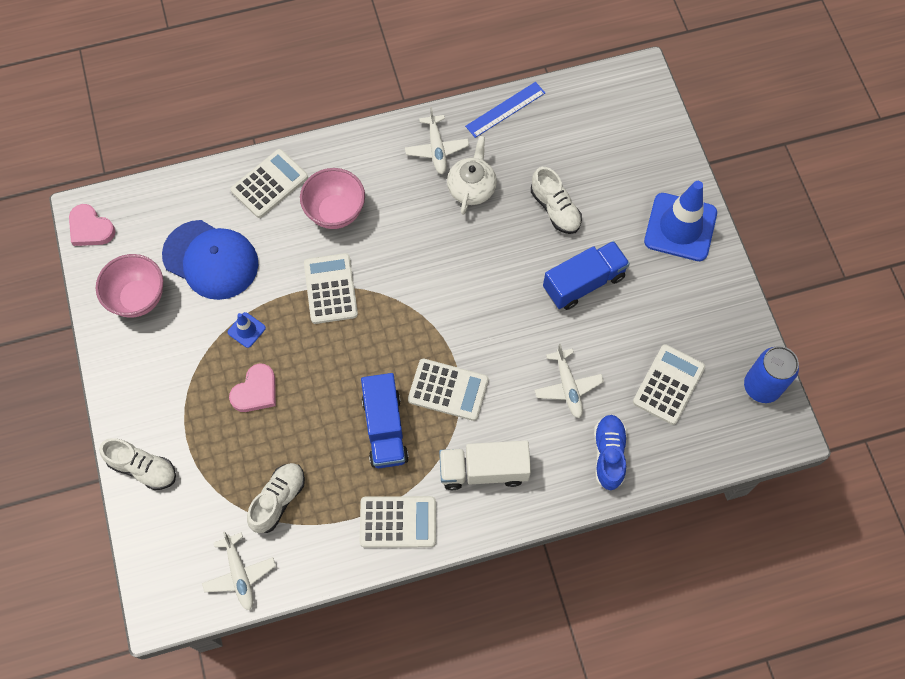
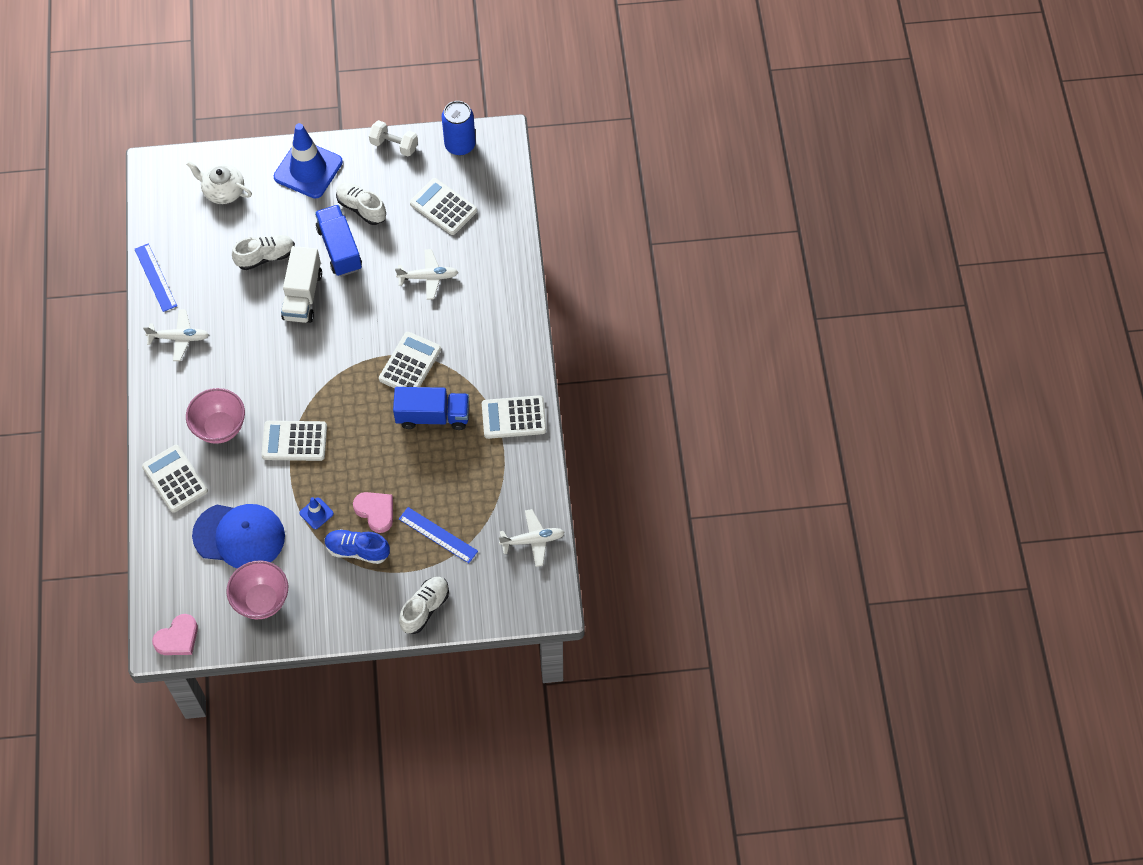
camera: 80 degrees left, 5 degrees down
blue cap [162,220,258,300] -> blue cap turned 60 degrees clockwise [192,504,285,568]
white shoe [247,463,305,533] -> white shoe moved to [336,182,386,225]
white calculator [360,496,436,548] -> white calculator turned 105 degrees counterclockwise [482,395,546,439]
white truck [439,441,531,490] -> white truck moved to [281,246,322,323]
white teapot [447,136,497,215] -> white teapot moved to [186,161,252,204]
blue shoe [594,415,627,490] -> blue shoe moved to [325,529,390,564]
none -> white dumbbell [369,120,418,156]
none -> blue ruler [399,507,478,563]

